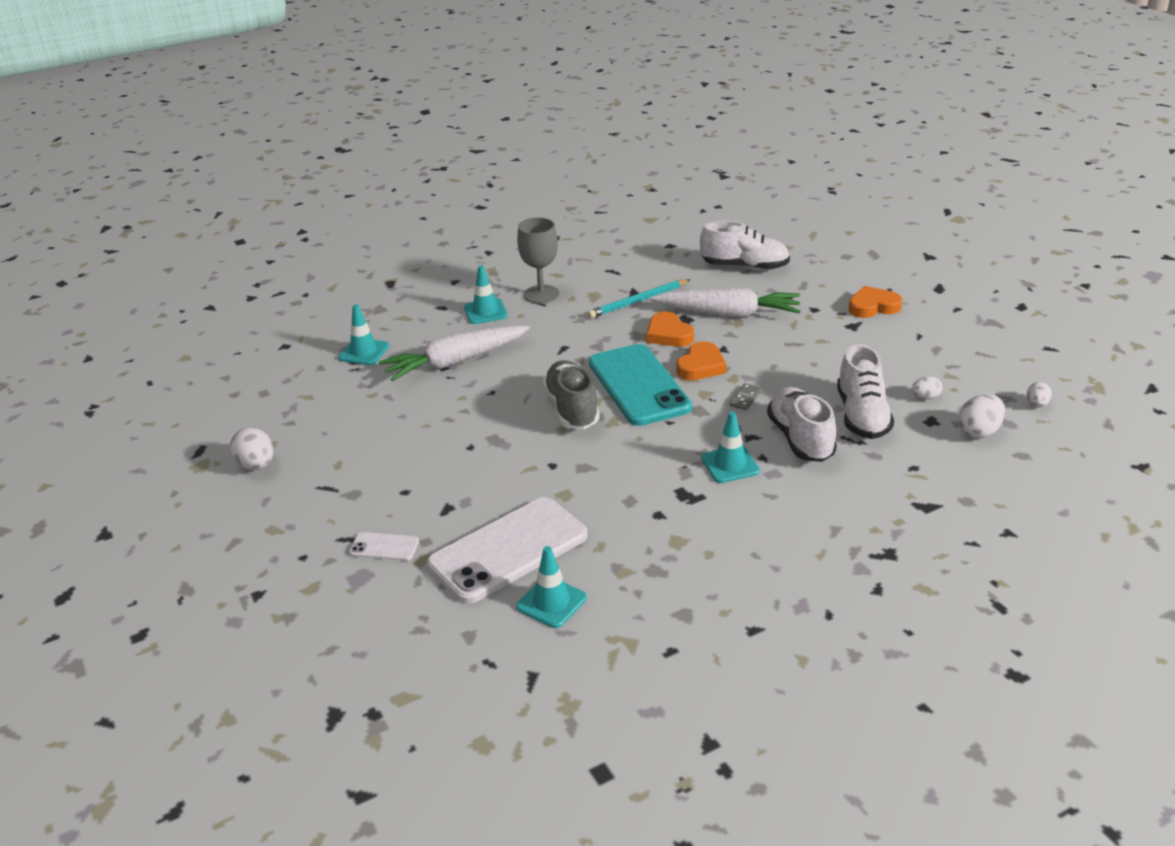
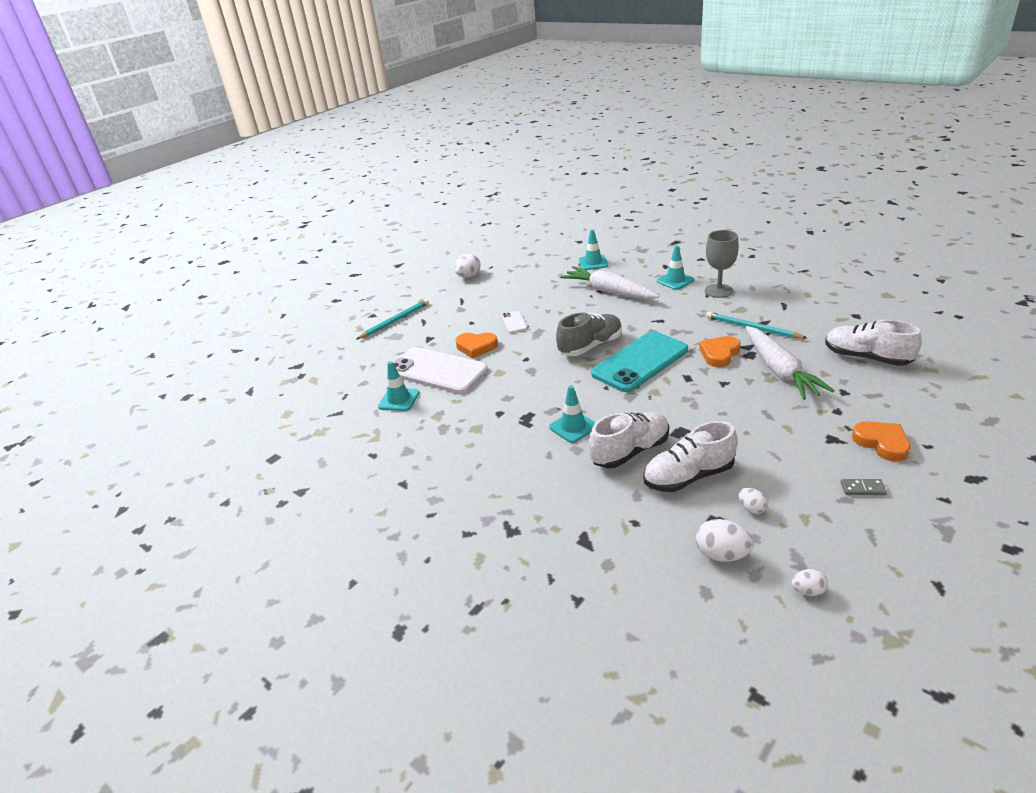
camera: 70 degrees right, 0 degrees up
white phone [349,532,419,561] -> white phone moved to [501,311,527,333]
orange heart [676,341,727,380] -> orange heart moved to [456,333,498,358]
white shoe [700,221,790,270] -> white shoe turned 135 degrees clockwise [825,319,922,366]
grey domino [729,383,762,410] -> grey domino moved to [841,479,887,495]
none -> turquoise pencil [356,299,429,339]

